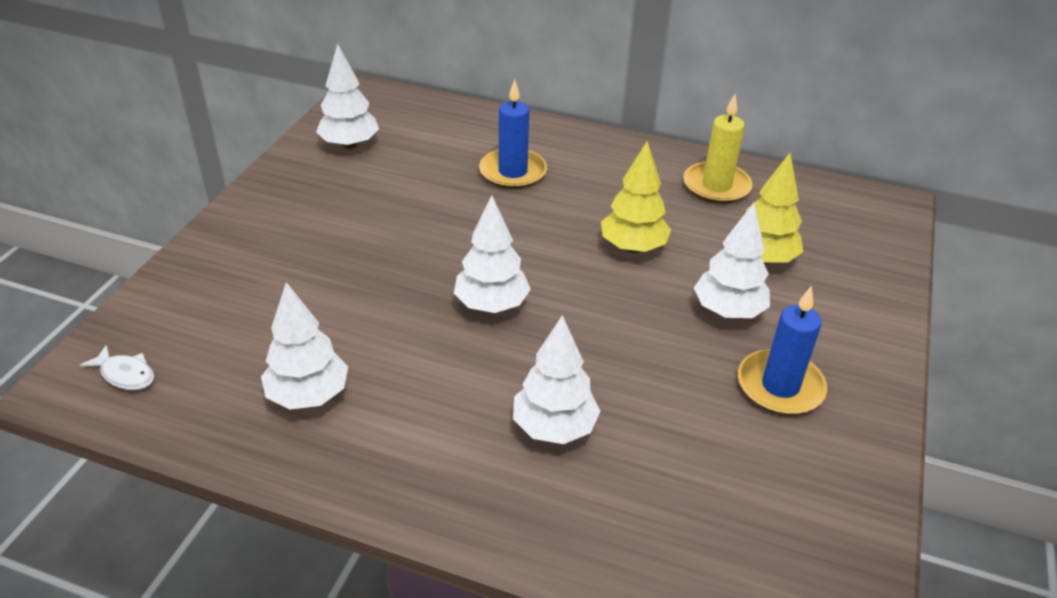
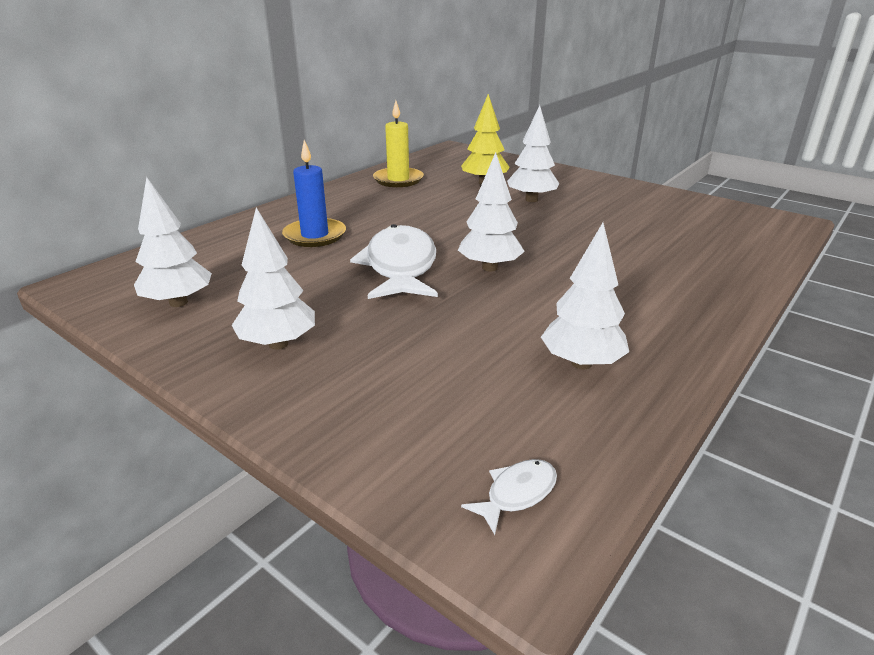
camera: 70 degrees left, 10 degrees down
white tree [513,315,600,444] -> white tree moved to [232,208,315,350]
yellow tree [601,141,671,253] -> none
blue candle [738,286,827,415] -> none
none -> white fish [350,224,438,299]

